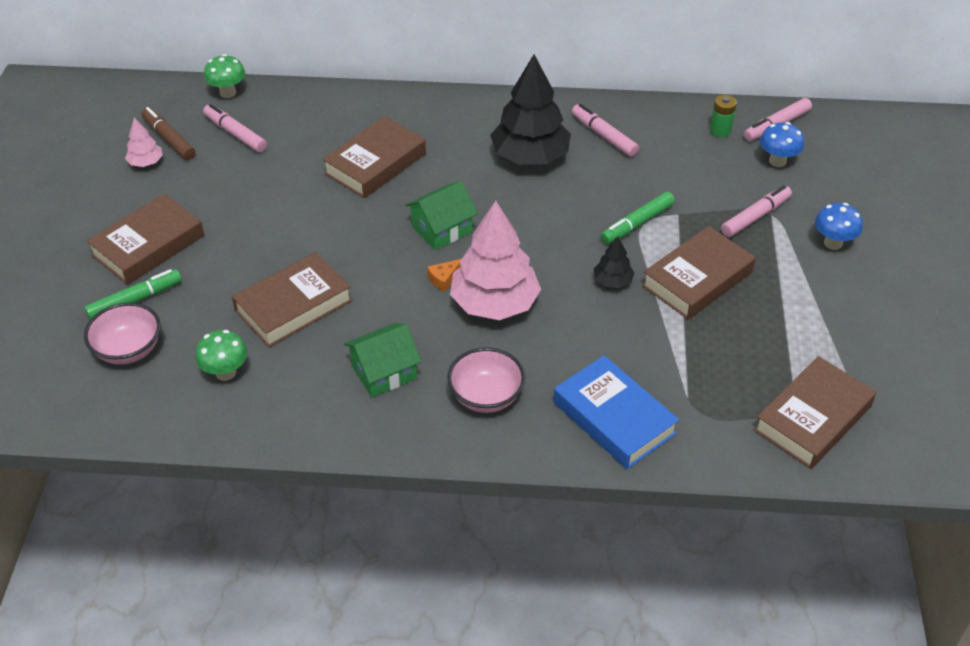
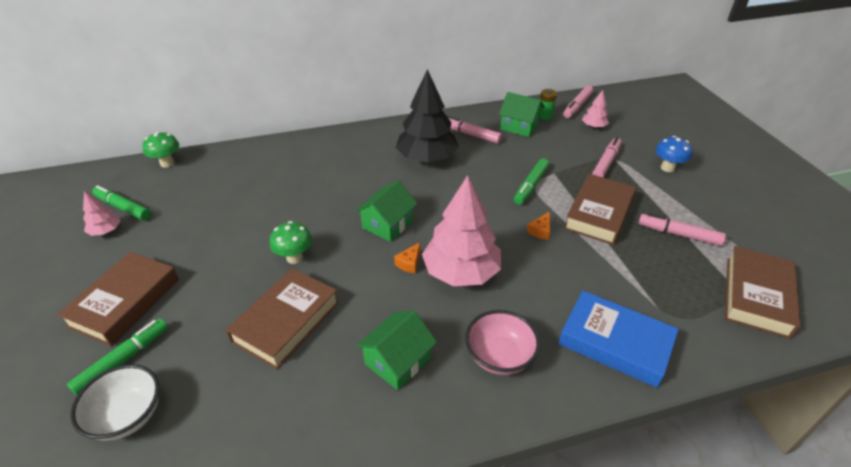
camera: 20 degrees left, 5 degrees down
pink bowl [84,302,161,365] -> white bowl [71,364,160,441]
brown marker [141,107,195,160] -> green marker [92,185,151,221]
green mushroom [195,330,248,381] -> green mushroom moved to [270,221,312,264]
pink marker [203,104,267,152] -> pink marker moved to [639,213,726,246]
brown book [322,116,426,198] -> none
black tree [594,236,634,288] -> orange cheese [527,212,550,240]
blue mushroom [760,122,804,167] -> pink tree [582,90,609,128]
none -> green house [499,92,545,137]

